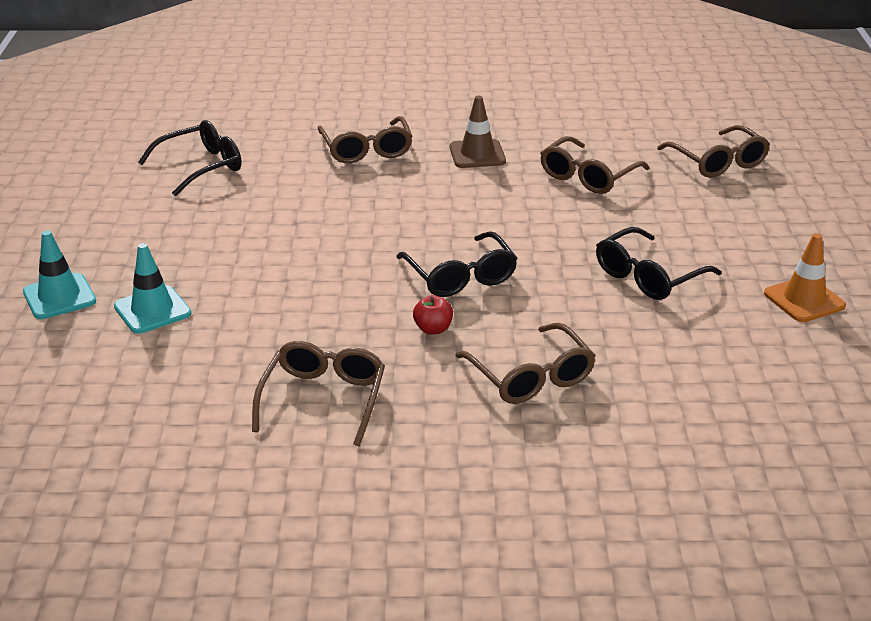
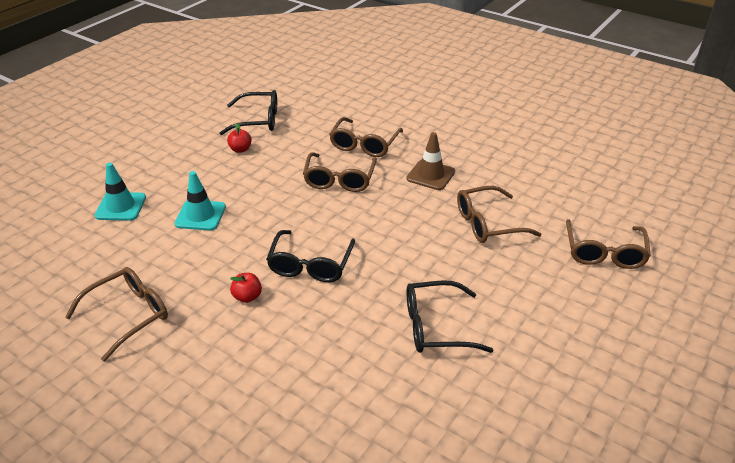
camera: 35 degrees right, 5 degrees up
turquoise traffic cone [23,231,96,319] -> turquoise traffic cone moved to [174,171,226,231]
brown glasses [456,323,596,404] -> brown glasses moved to [303,152,377,192]
orange traffic cone [764,233,846,322] -> none
none -> red apple [227,123,252,153]

